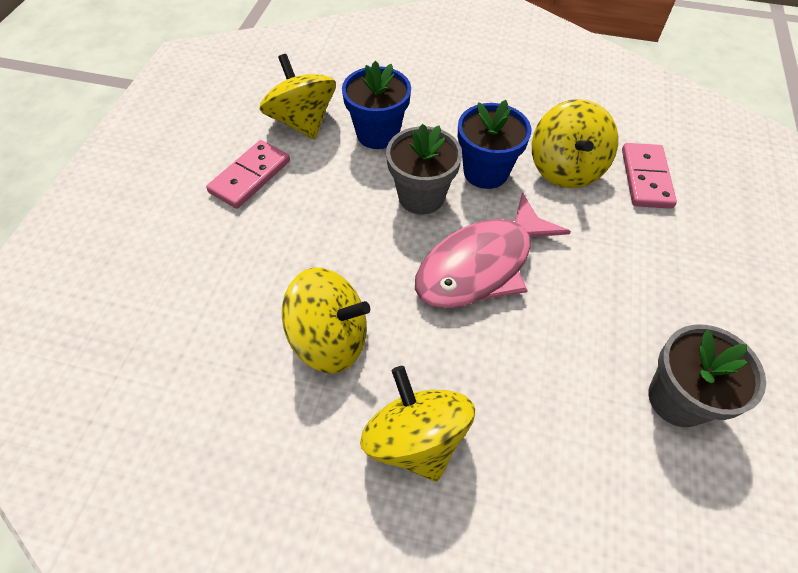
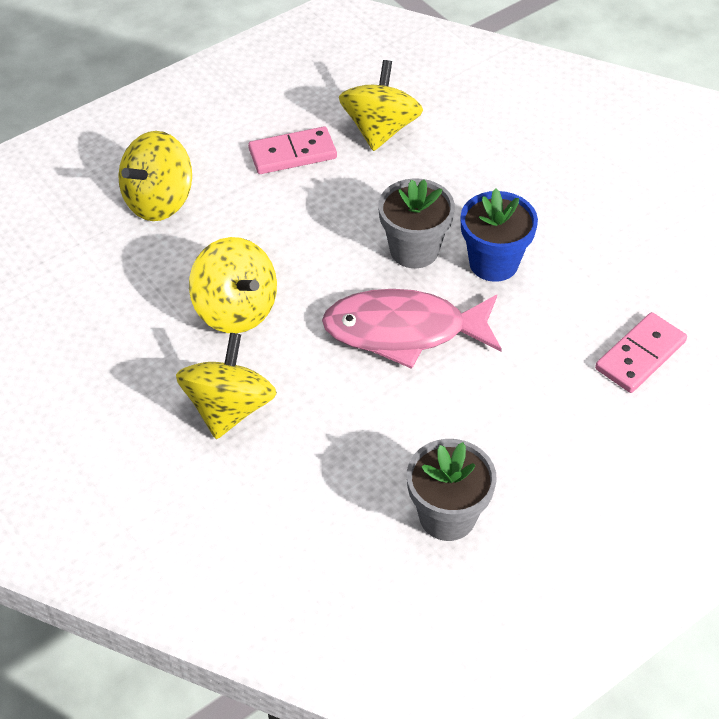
camera: 40 degrees right, 5 degrees down
blue flower pot [342,61,411,149] -> none
yellow spinning top [532,99,618,188] -> yellow spinning top moved to [118,131,192,221]

